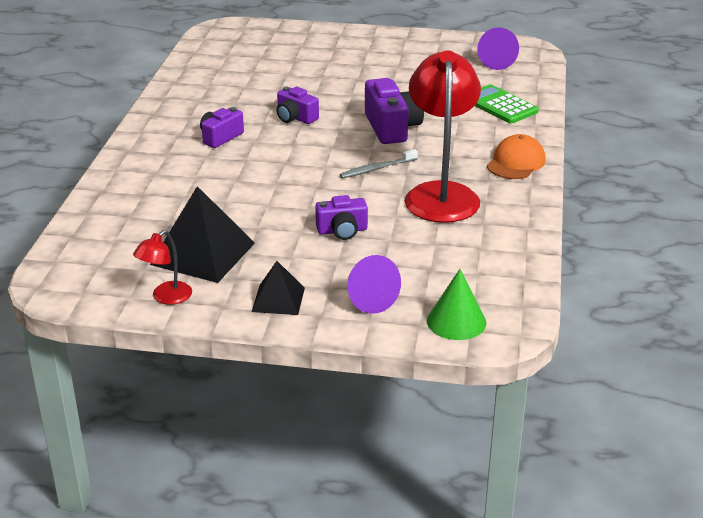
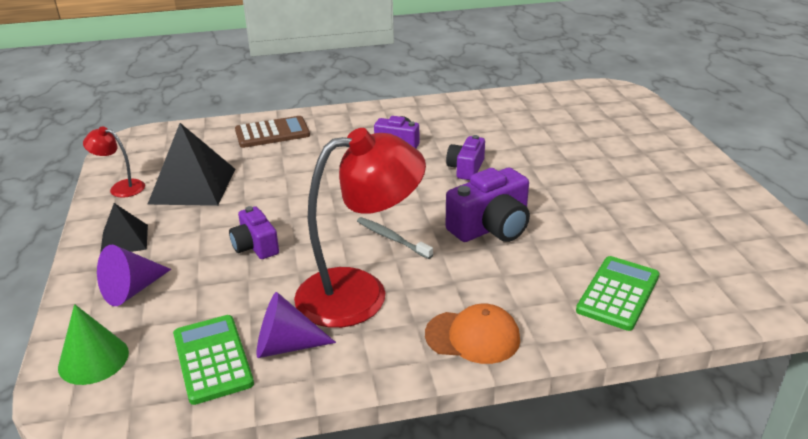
camera: 70 degrees right, 0 degrees up
purple cone [477,27,519,70] -> purple cone moved to [256,292,336,358]
none -> green calculator [173,315,254,405]
none -> brown calculator [235,116,310,148]

